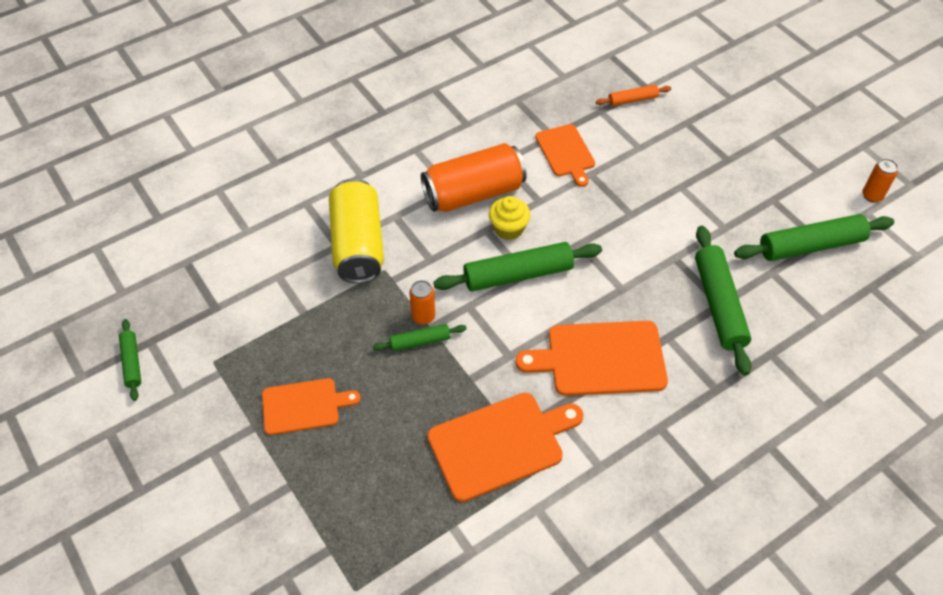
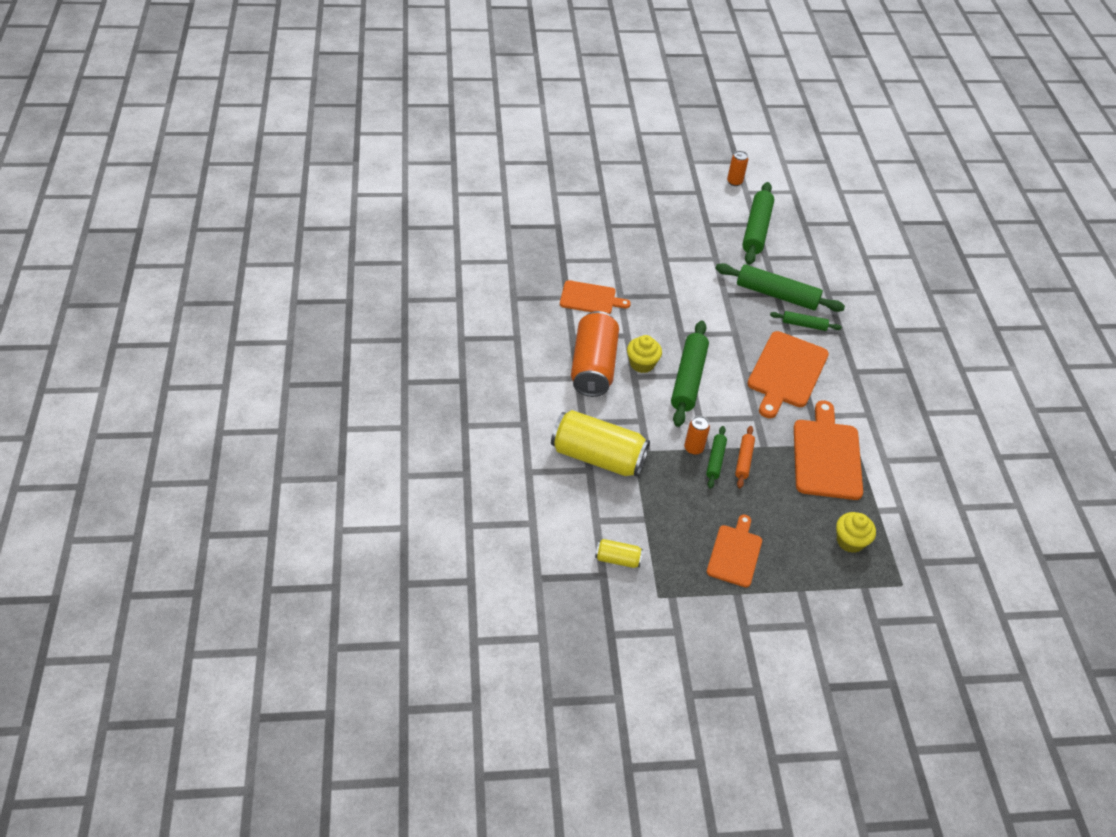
camera: 65 degrees left, 5 degrees down
green rolling pin [119,319,141,401] -> green rolling pin moved to [770,311,842,331]
orange rolling pin [596,85,671,106] -> orange rolling pin moved to [735,426,755,488]
none -> yellow can [595,539,643,568]
none -> yellow cupcake [836,512,876,553]

